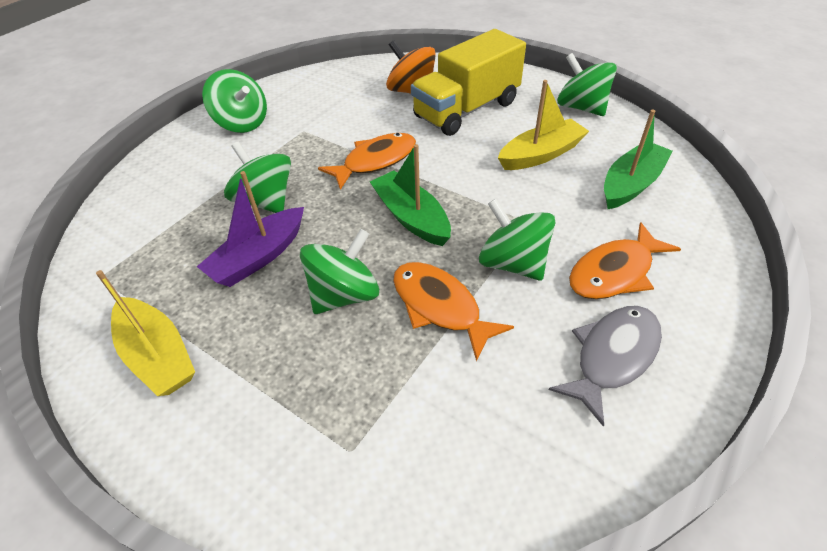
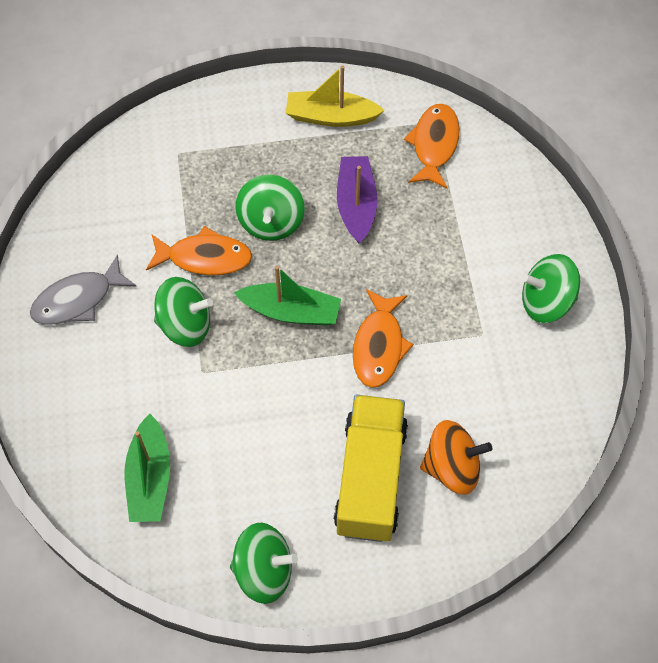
camera: 135 degrees right, 15 degrees up
green spinning top [224,141,291,213] -> none
yellow boat [498,80,589,170] -> none
grey fish [549,306,662,427] -> grey fish turned 60 degrees clockwise [30,254,136,325]
orange fish [569,222,681,299] -> orange fish moved to [404,104,459,189]

